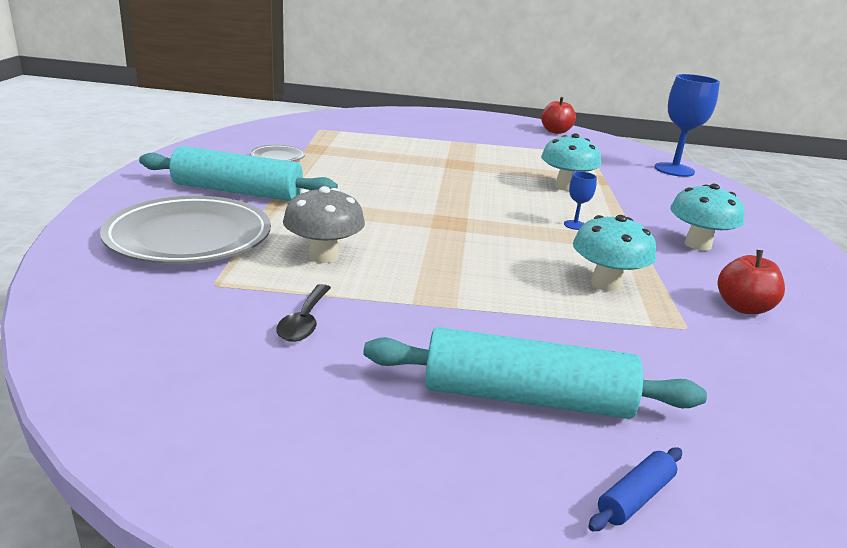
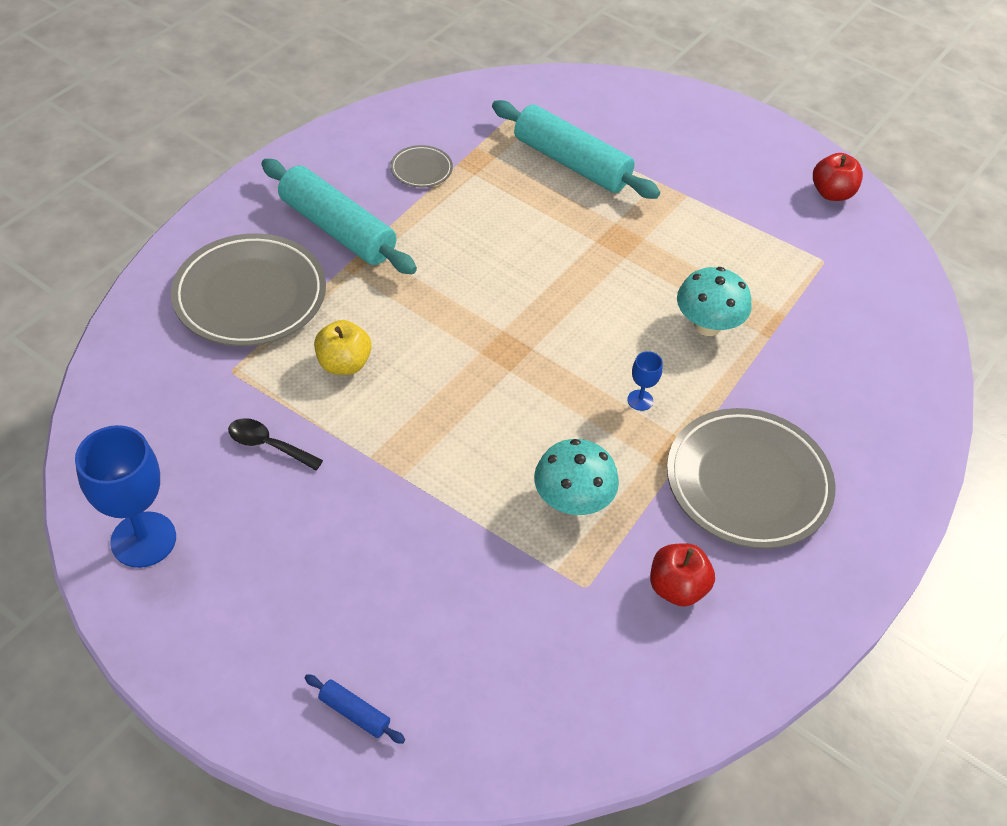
camera: 30 degrees right, 25 degrees up
black spoon [276,284,331,342] -> black spoon turned 75 degrees clockwise [228,418,323,470]
grey mushroom [283,186,365,263] -> yellow apple [314,320,372,375]
turquoise rolling pin [363,327,707,419] -> turquoise rolling pin moved to [492,100,660,199]
blue rolling pin [588,447,682,531] -> blue rolling pin turned 45 degrees clockwise [304,674,405,744]
blue goblet [655,74,720,177] -> blue goblet moved to [75,425,176,568]
turquoise mushroom [670,184,745,251] -> grey plate [667,408,835,549]

